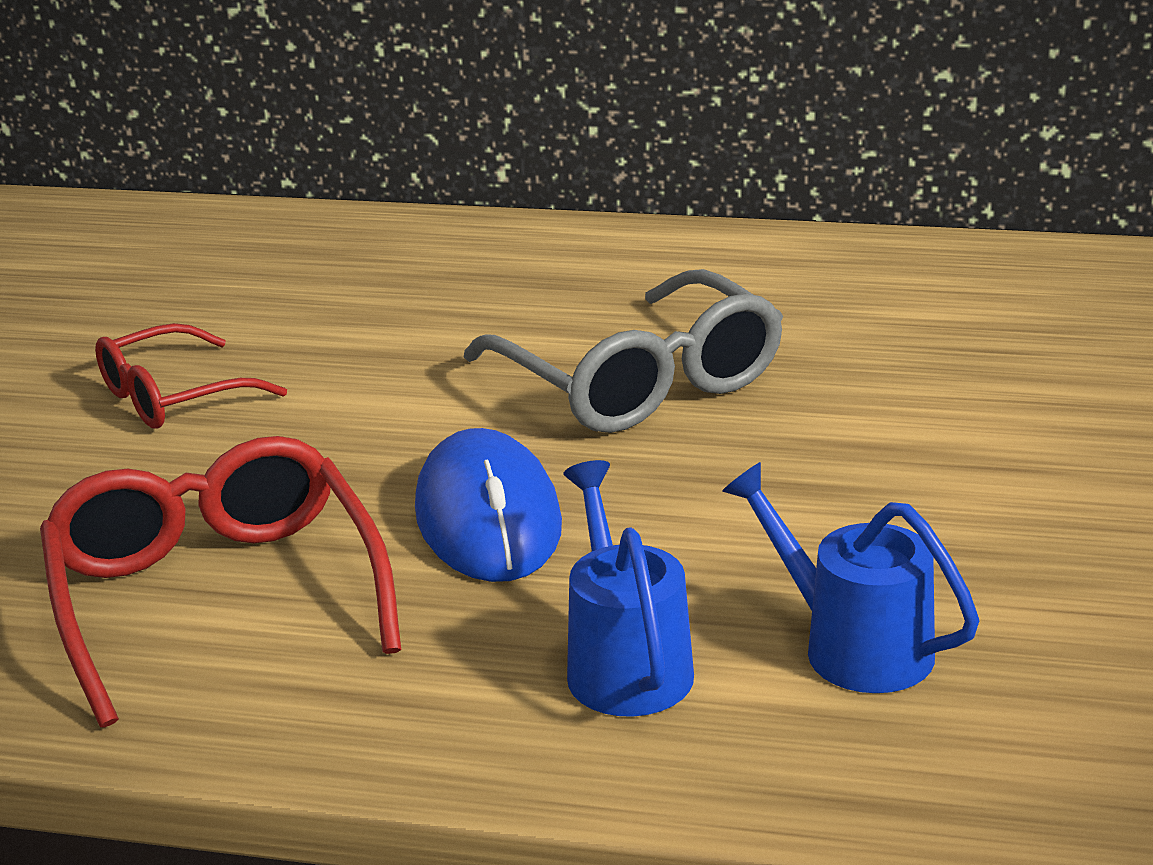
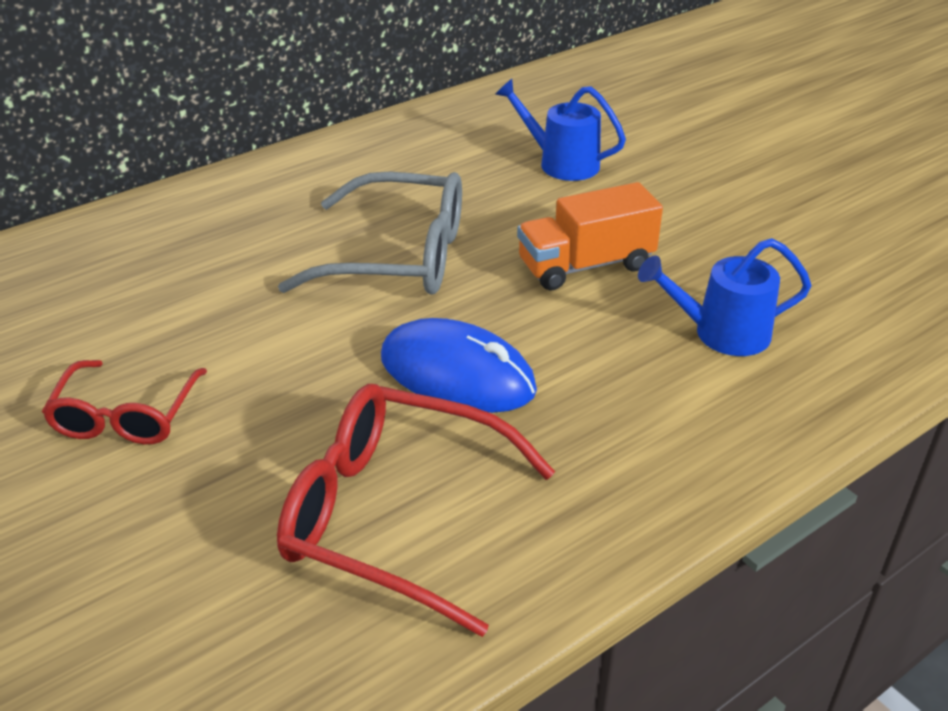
camera: 50 degrees left, 10 degrees up
blue watering can [563,460,694,717] -> blue watering can moved to [495,79,626,181]
none -> orange truck [517,182,663,290]

